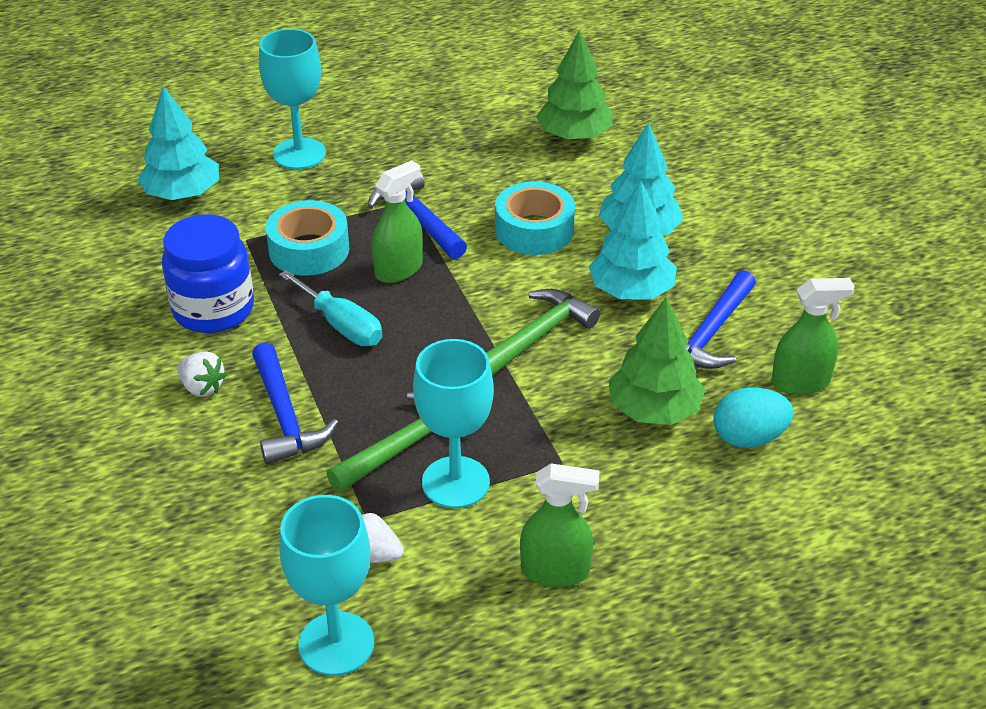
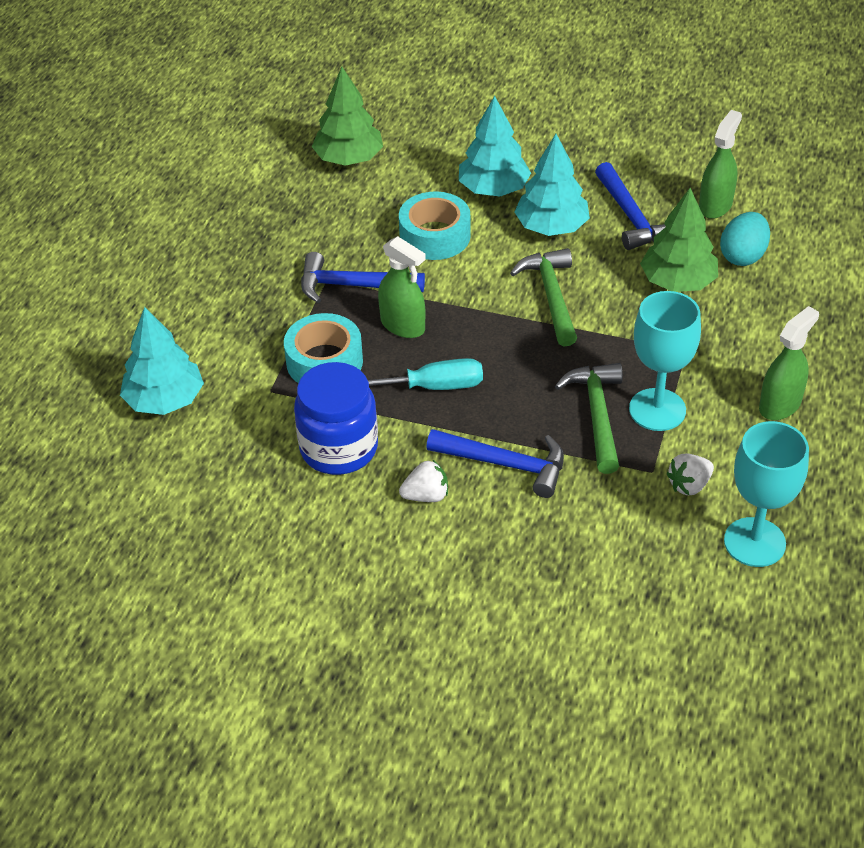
camera: 50 degrees left, 5 degrees up
turquoise goblet [259,29,326,169] -> none
green spray bottle [372,160,423,283] -> green spray bottle turned 135 degrees clockwise [378,236,426,338]

